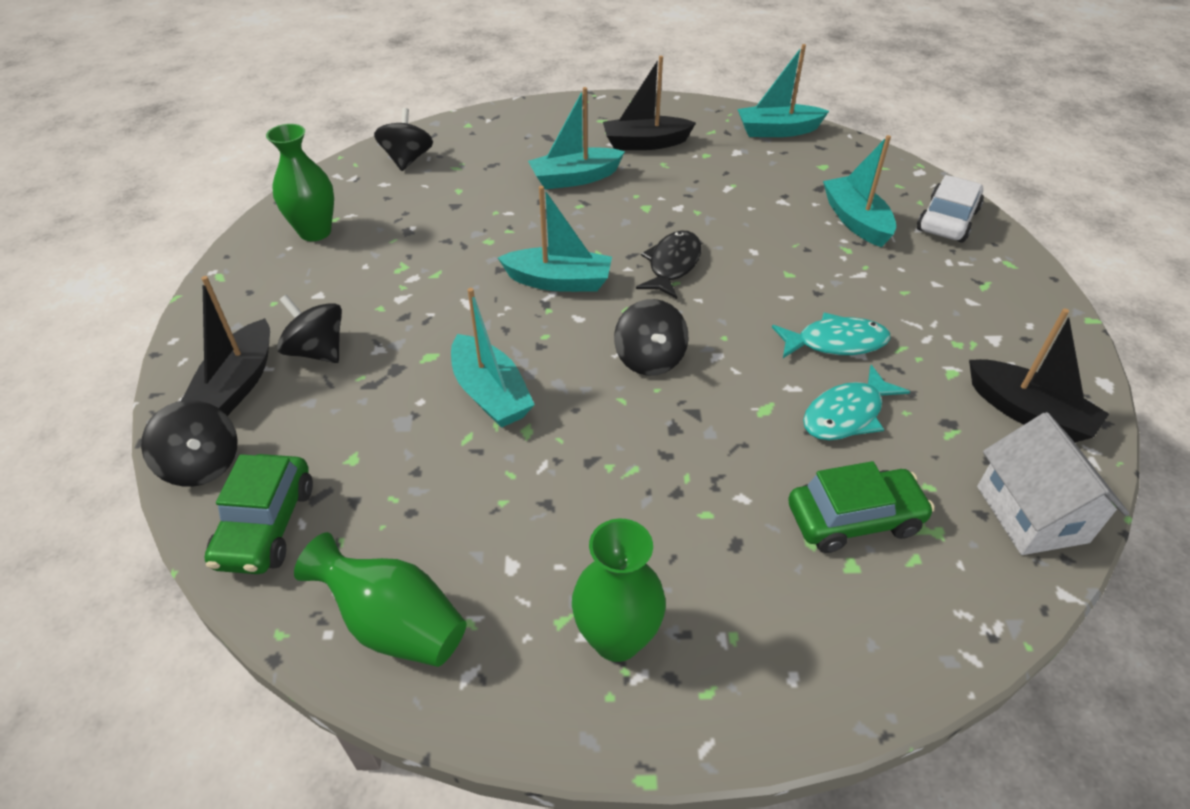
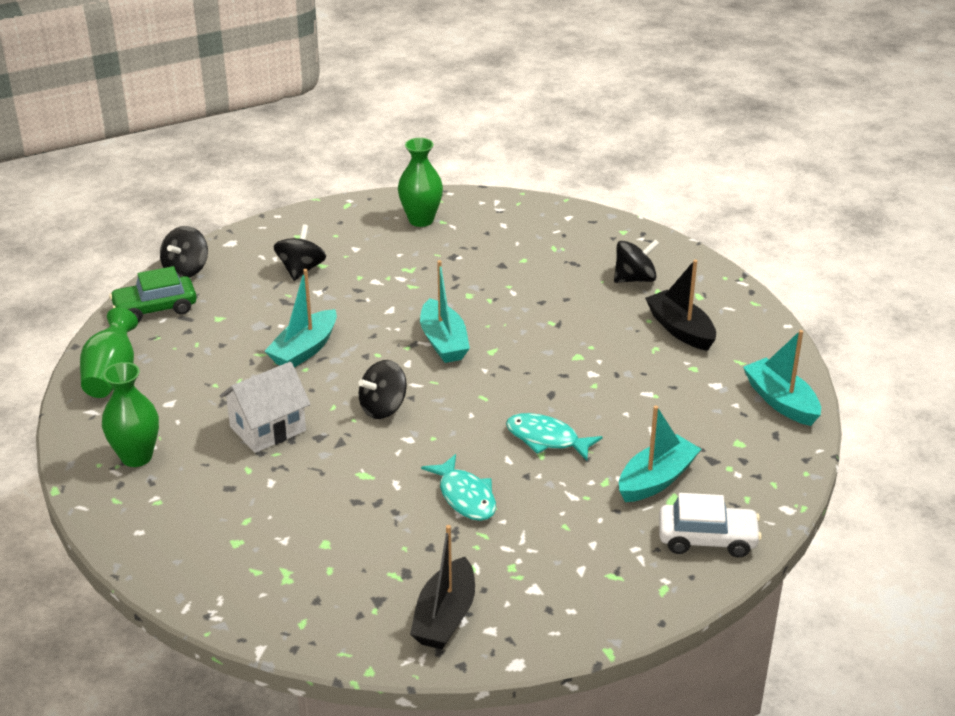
camera: 65 degrees right, 10 degrees down
black boat [181,276,270,416] -> none
black spinning top [374,108,433,171] -> black spinning top moved to [614,239,660,283]
turquoise boat [528,87,625,189] -> none
black fish [636,230,701,299] -> none
green car [788,461,935,553] -> none
turquoise fish [803,365,910,440] -> turquoise fish moved to [506,413,603,461]
white house [977,412,1129,555] -> white house moved to [219,362,311,453]

